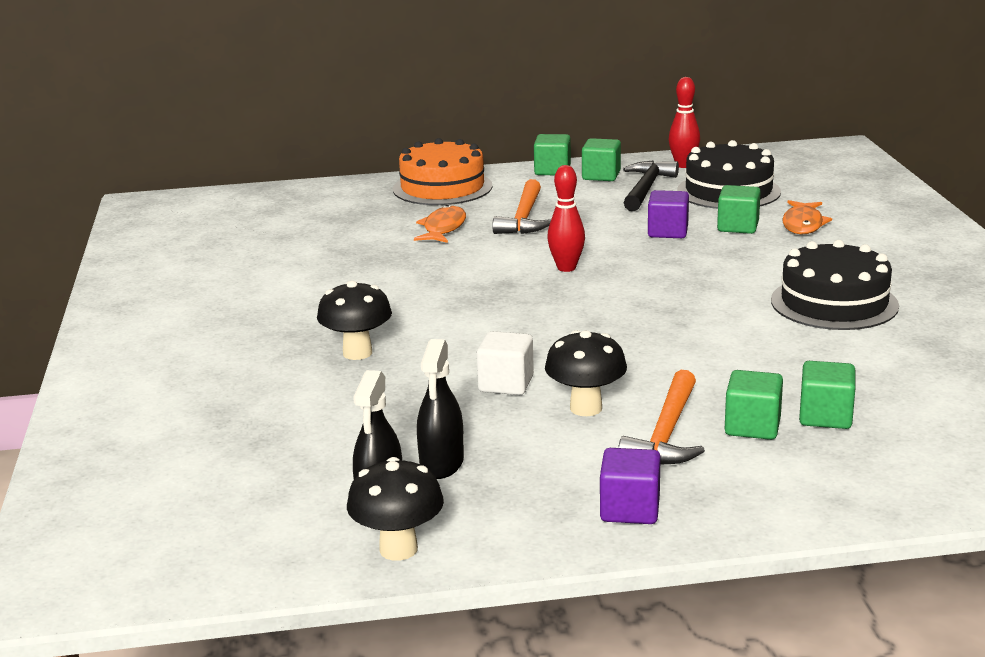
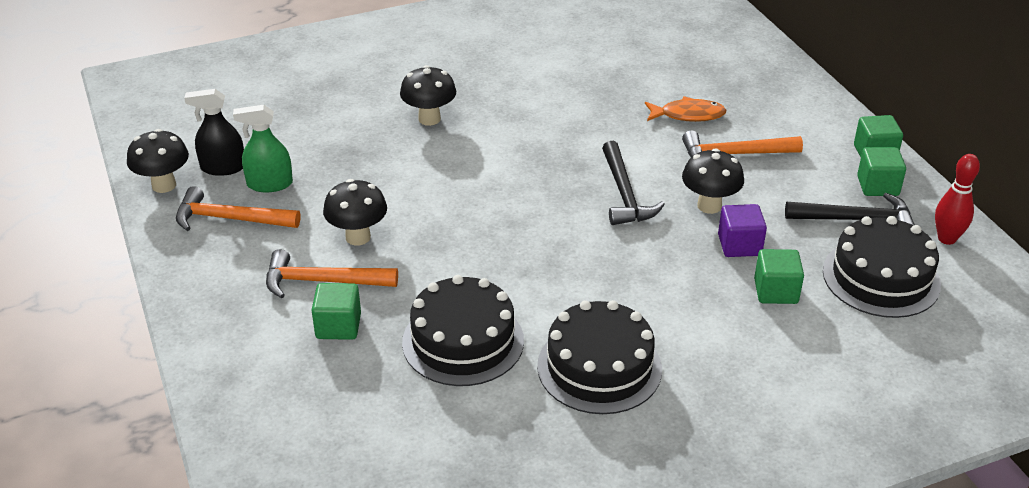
camera: 75 degrees right, 15 degrees up
orange cake [393,138,493,205] -> none
black spray bottle [417,339,464,479] -> green spray bottle [233,105,293,192]
white cube [477,331,534,395] -> none
red bowling pin [547,165,585,272] -> black hammer [602,141,665,225]
purple cube [600,448,661,524] -> none
orange fish [782,200,832,234] -> none
green cube [799,361,855,429] -> none
none -> orange hammer [176,186,300,231]
none -> black cake [402,275,524,386]
none -> black mushroom [682,149,744,214]

